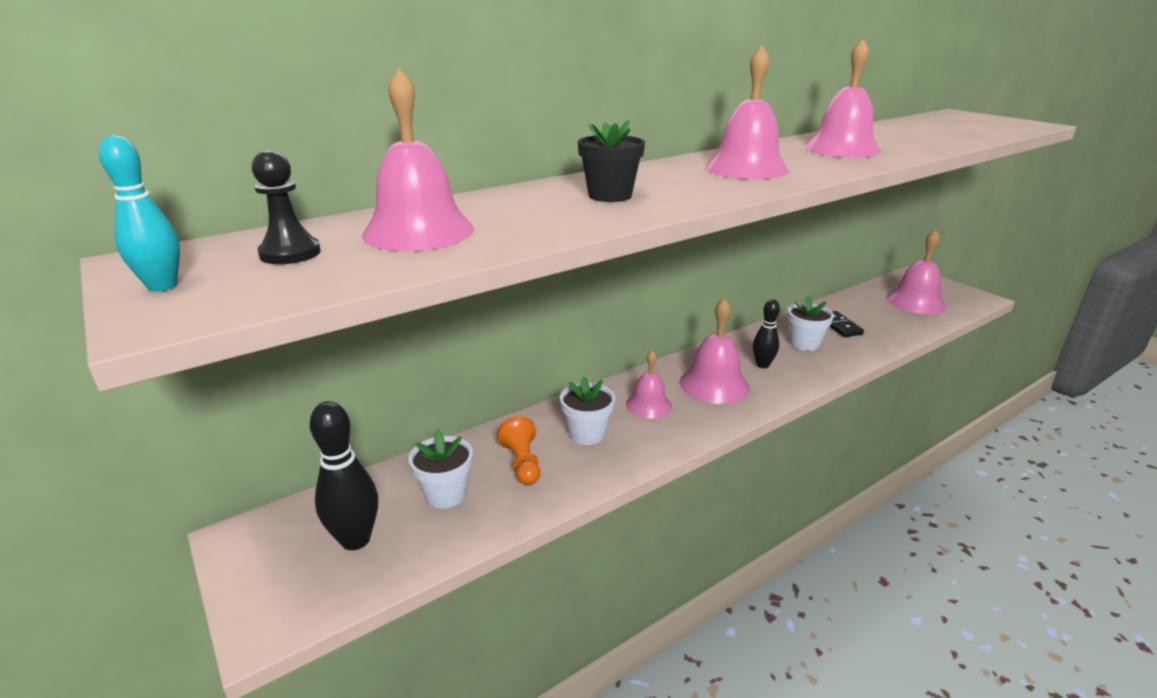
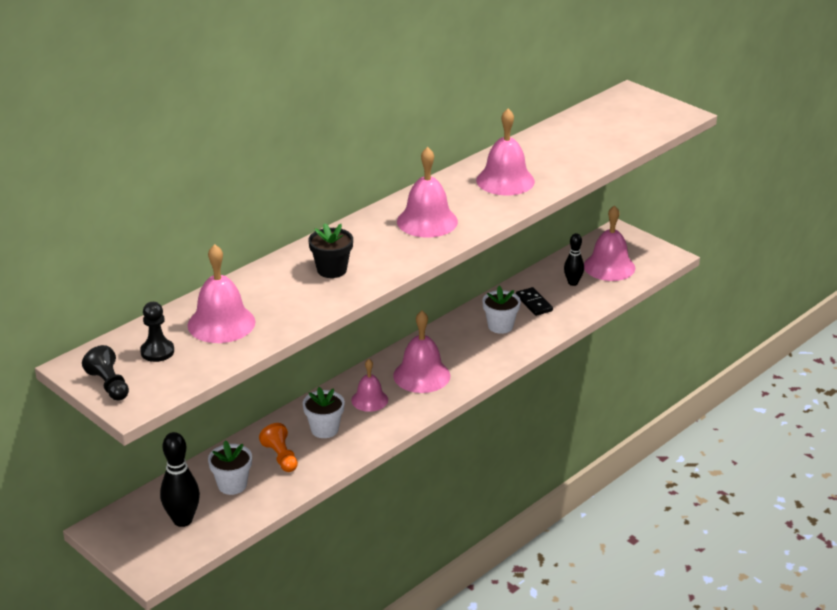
camera: 10 degrees left, 5 degrees up
turquoise bowling pin [99,135,180,292] -> black pawn [82,345,129,400]
black bowling pin [753,299,780,368] -> black bowling pin moved to [564,233,584,286]

